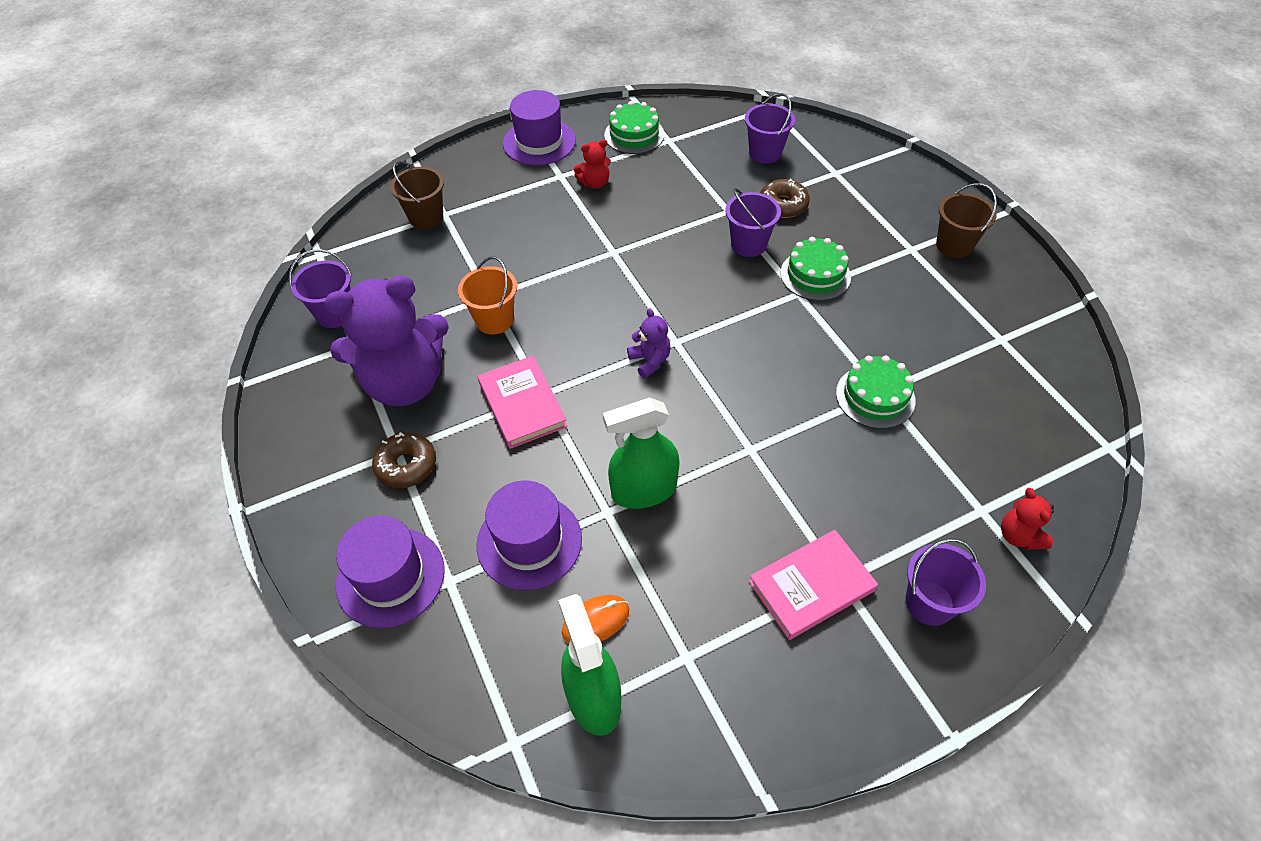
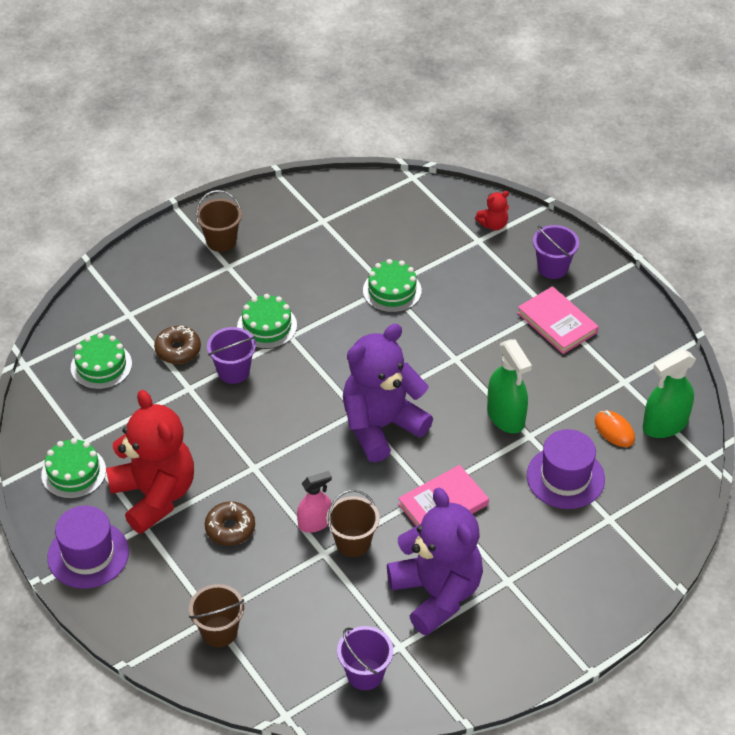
camera: 100 degrees left, 5 degrees down
purple hat [335,516,445,628] -> none
brown donut [372,432,436,488] -> brown donut moved to [205,501,255,546]
orange bucket [458,256,517,334] -> brown bucket [326,490,380,557]
red teddy bear [574,139,611,189] -> red teddy bear [106,390,194,534], size x2.42
purple teddy bear [627,308,671,378] -> purple teddy bear [343,324,433,462], size x2.42
purple bucket [745,93,795,164] -> green cake [71,333,132,390]
none -> pink spray bottle [297,471,332,533]

